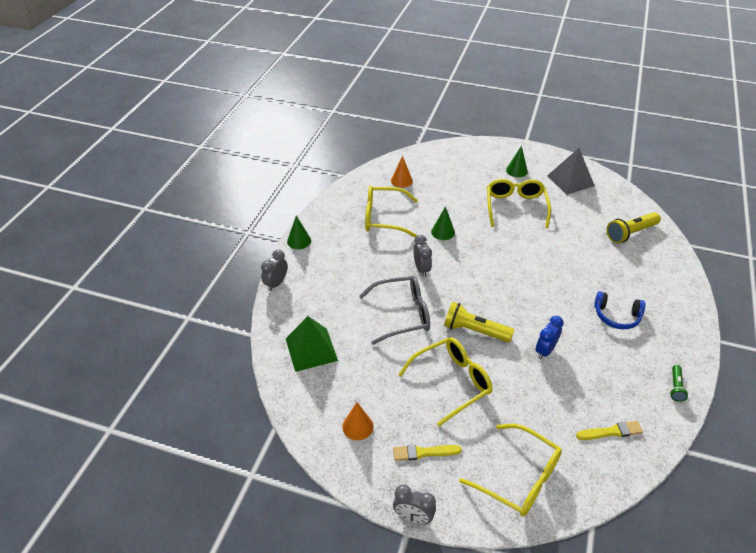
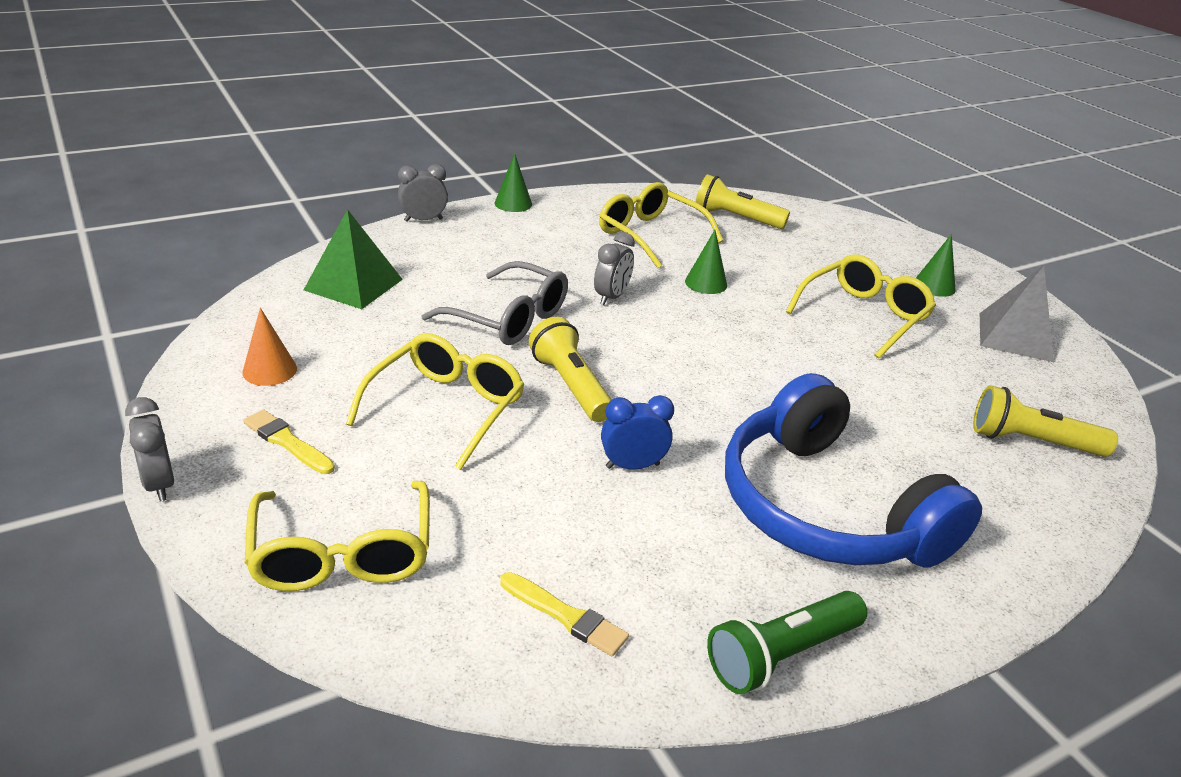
camera: 40 degrees right, 10 degrees down
orange cone [391,156,413,188] -> yellow flashlight [696,174,790,229]
yellow glasses [398,337,493,427] -> yellow glasses turned 75 degrees counterclockwise [346,333,525,470]
blue headphones [594,291,646,329] -> blue headphones [725,373,982,568], size x2.20
green flashlight [670,365,688,402] -> green flashlight [707,591,867,694], size x1.81

